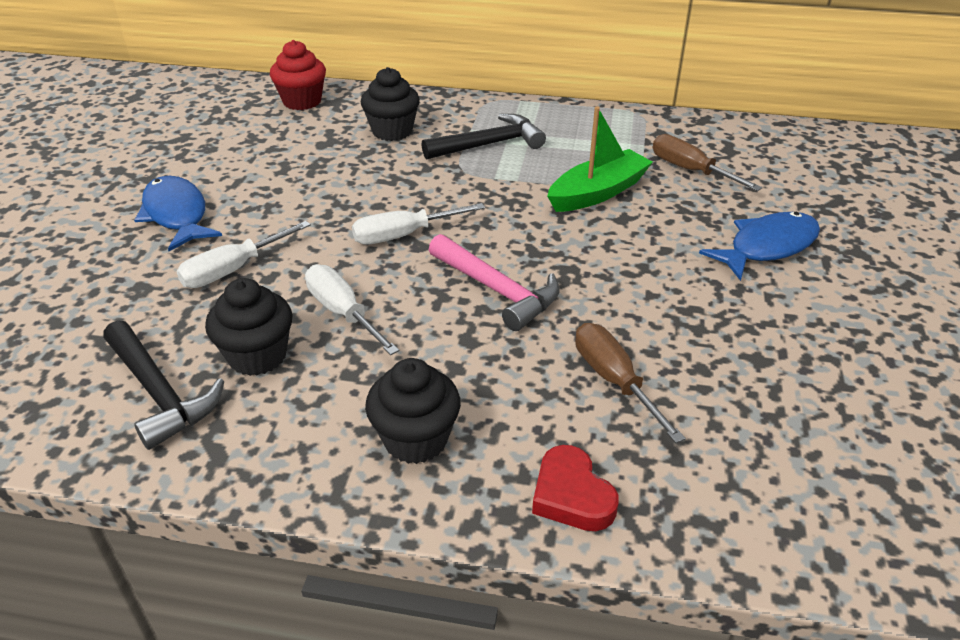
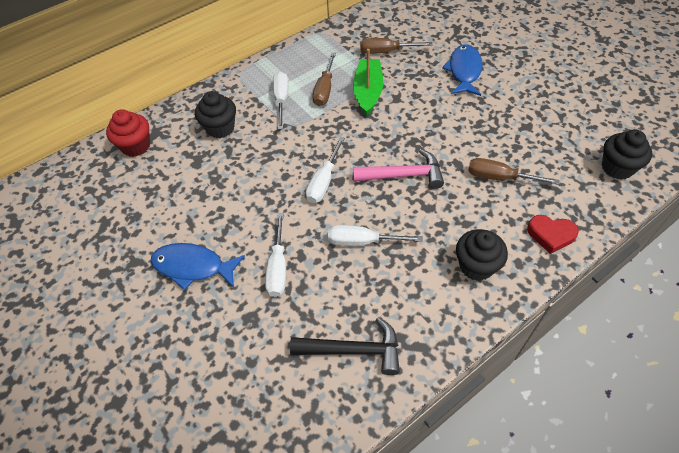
camera: 45 degrees left, 15 degrees up
black cupcake [205,278,293,376] -> black cupcake moved to [602,130,652,180]
black hammer [422,114,546,160] -> white screwdriver [273,72,288,130]
none -> brown screwdriver [312,52,336,106]

